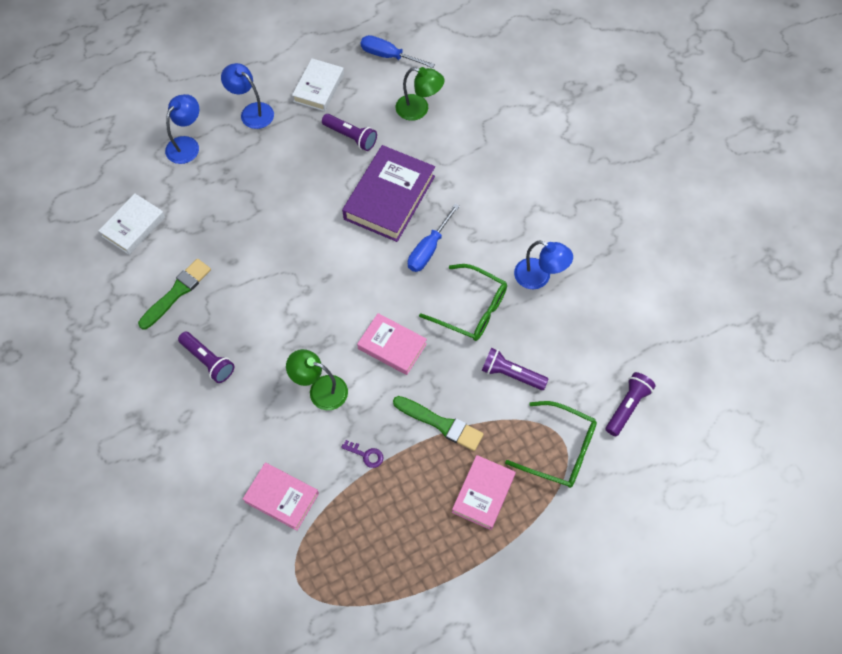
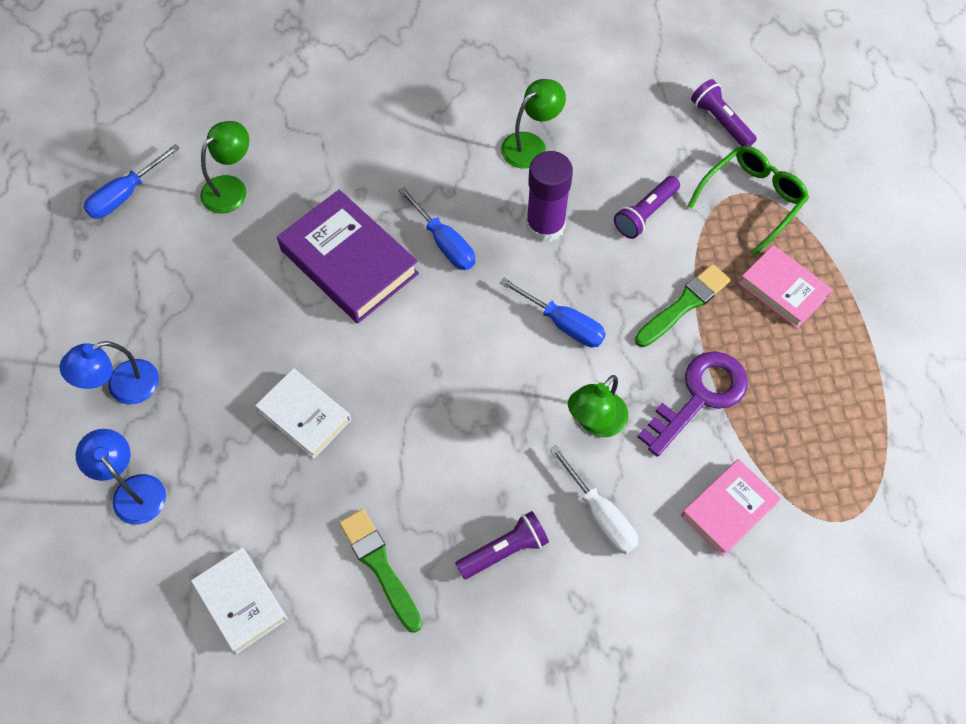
camera: 70 degrees left, 0 degrees up
white book [292,58,344,111] -> white book moved to [255,368,351,459]
purple flashlight [322,114,377,151] -> none
purple key [341,440,384,468] -> purple key [637,351,748,457], size x2.40
pink book [357,313,427,375] -> blue screwdriver [500,278,606,347]
green glasses [419,264,507,341] -> purple glue stick [526,151,573,242]
blue lamp [514,241,573,289] -> green lamp [501,79,566,168]
none -> white screwdriver [550,445,638,554]

